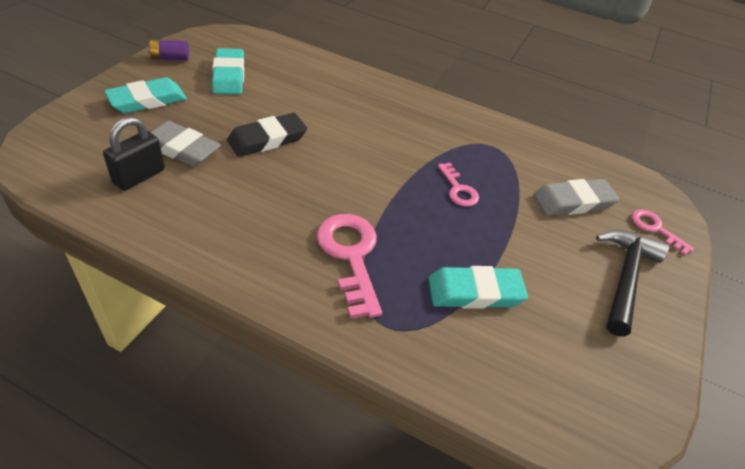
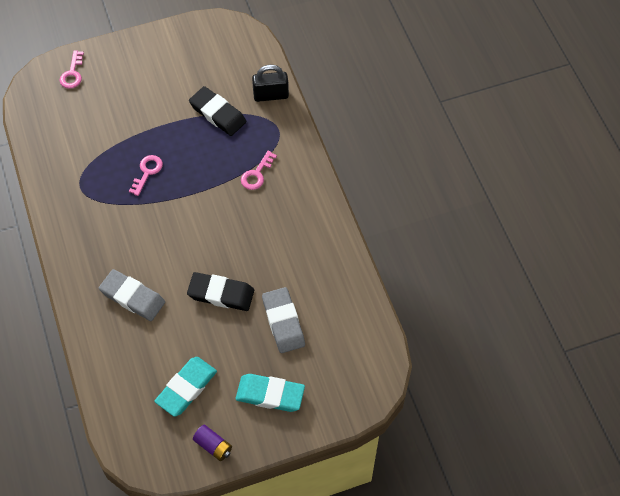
camera: 130 degrees left, 15 degrees up
black padlock [103,117,165,191] -> black padlock moved to [252,65,289,102]
pink key [316,214,382,319] -> pink key [241,151,277,190], size x0.56
turquoise eraser [428,266,528,309] -> black eraser [189,86,246,136]
grey eraser [534,179,619,216] -> grey eraser moved to [99,269,165,321]
black hammer [596,230,669,336] -> none

